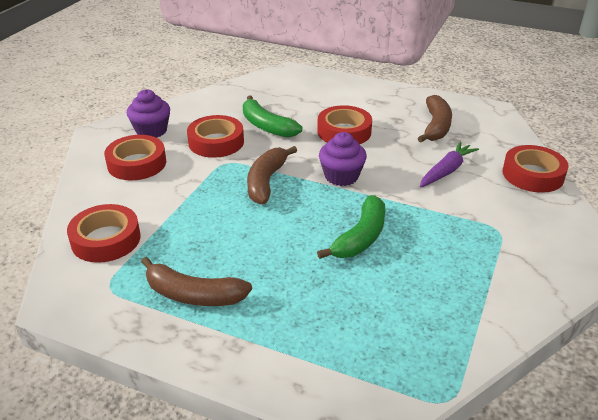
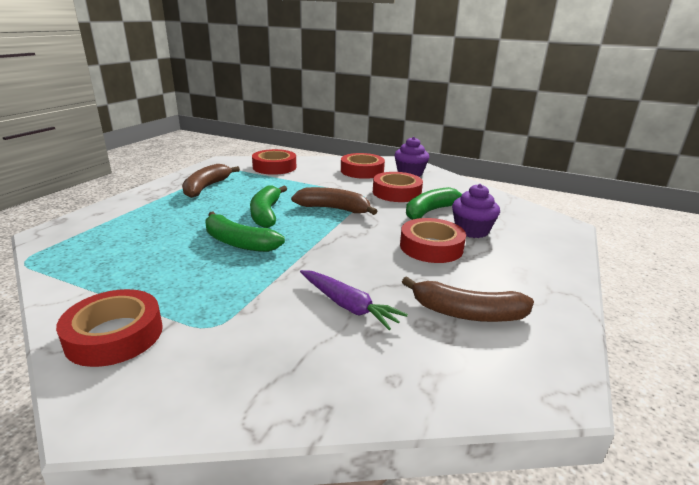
camera: 90 degrees right, 10 degrees down
purple cupcake [319,132,367,186] -> purple cupcake moved to [452,184,500,238]
red tape [503,145,568,193] -> red tape moved to [56,289,163,367]
none -> green banana [250,185,287,228]

